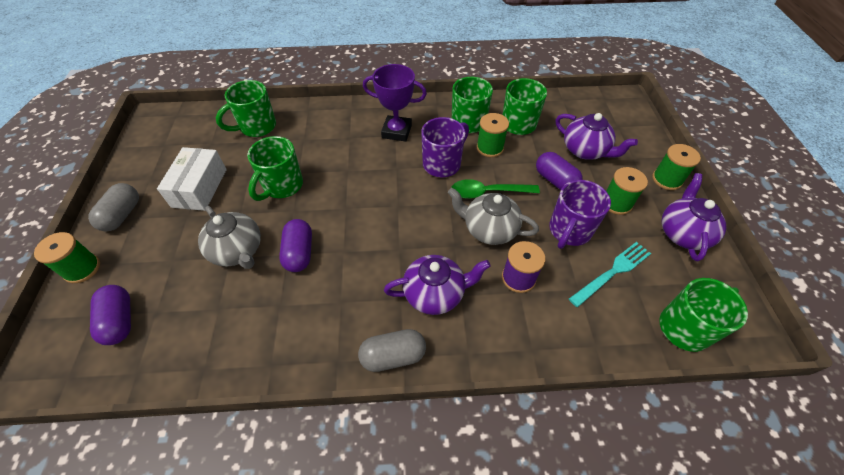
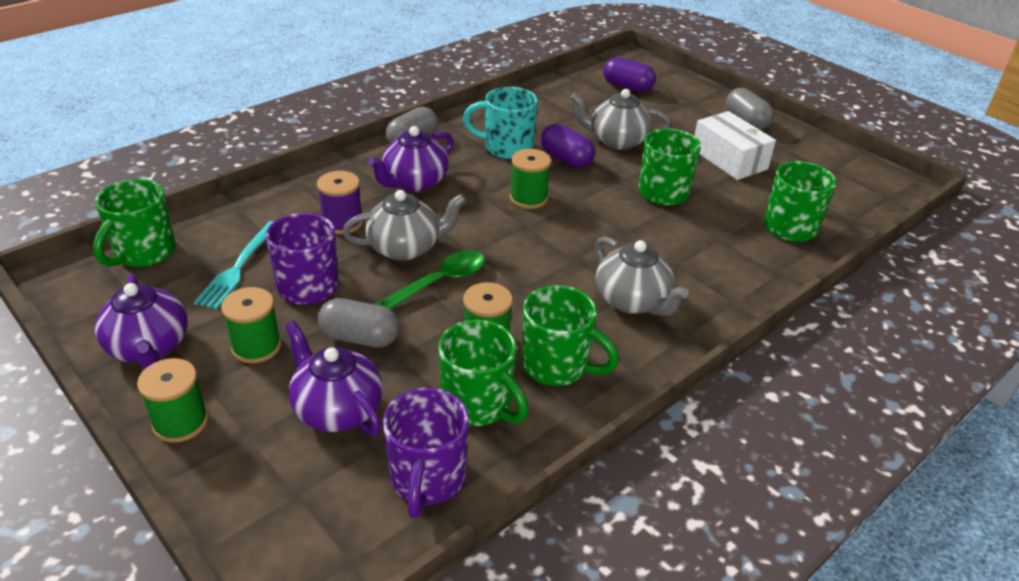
camera: 140 degrees right, 15 degrees down
green spool [34,232,100,283] -> green spool moved to [510,149,551,209]
purple trophy [363,64,427,142] -> grey teapot [595,236,689,316]
purple mug [421,117,469,177] -> purple mug moved to [383,388,469,518]
purple capsule [536,152,583,190] -> grey capsule [317,298,399,348]
purple teapot [556,113,638,160] -> purple teapot turned 45 degrees clockwise [285,321,383,435]
none -> turquoise mug [463,87,538,159]

